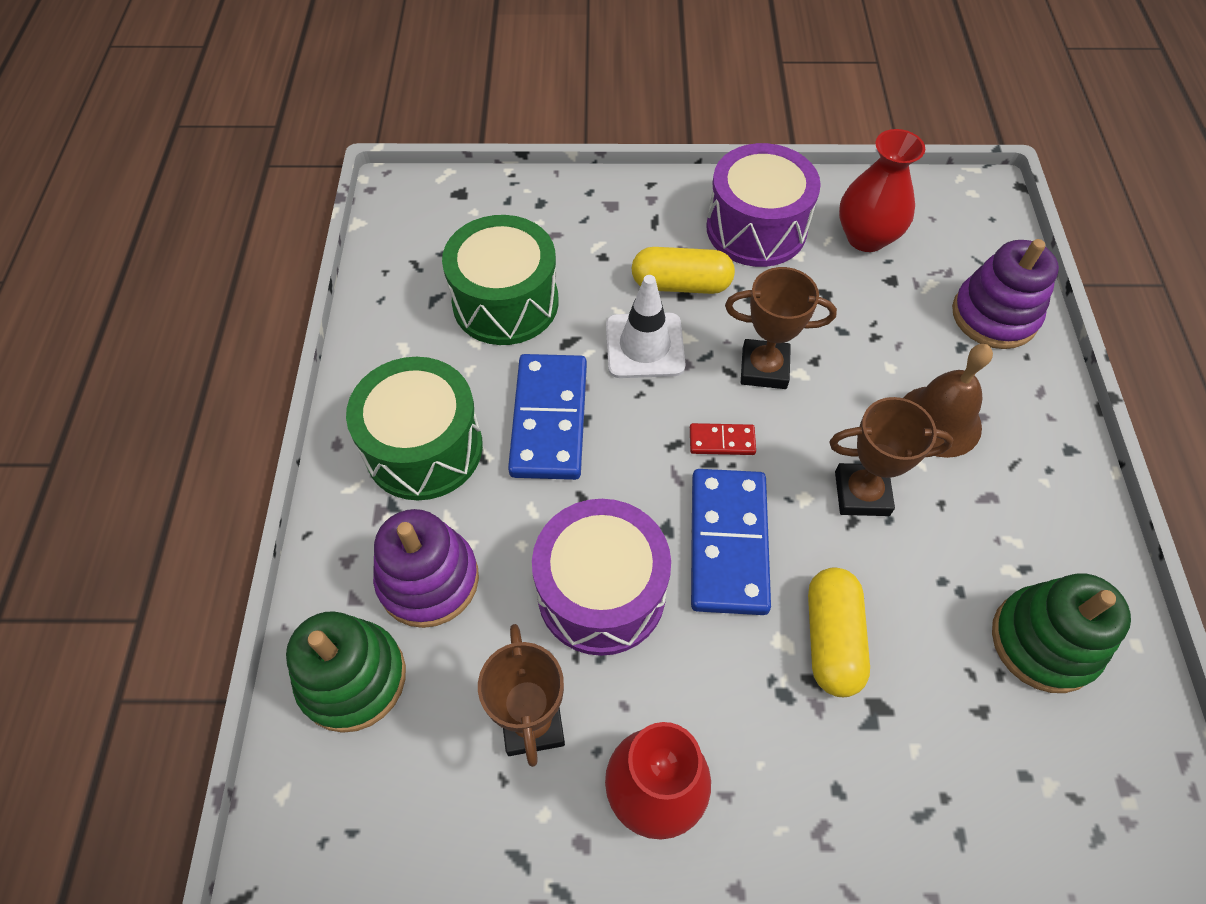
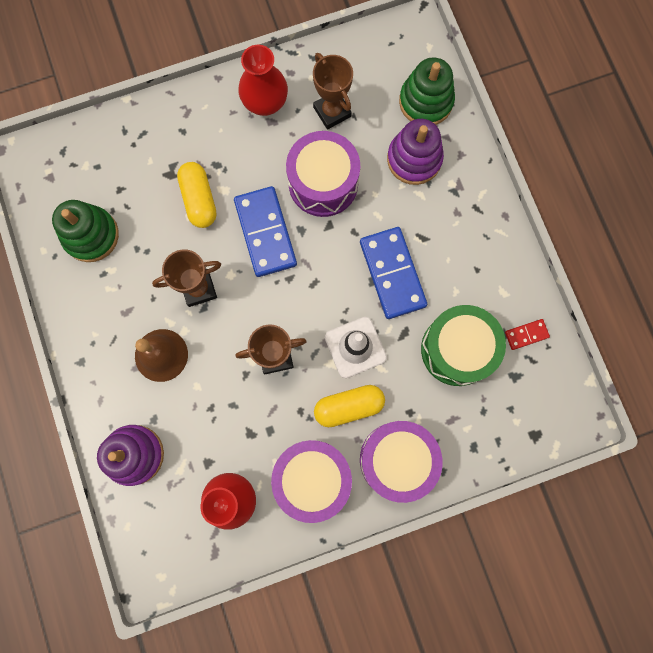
camera: 160 degrees right, 20 degrees up
green drum [346,357,483,500] -> none
red domino [690,423,756,455] -> red domino moved to [505,319,550,350]
none -> purple drum [360,421,442,503]

